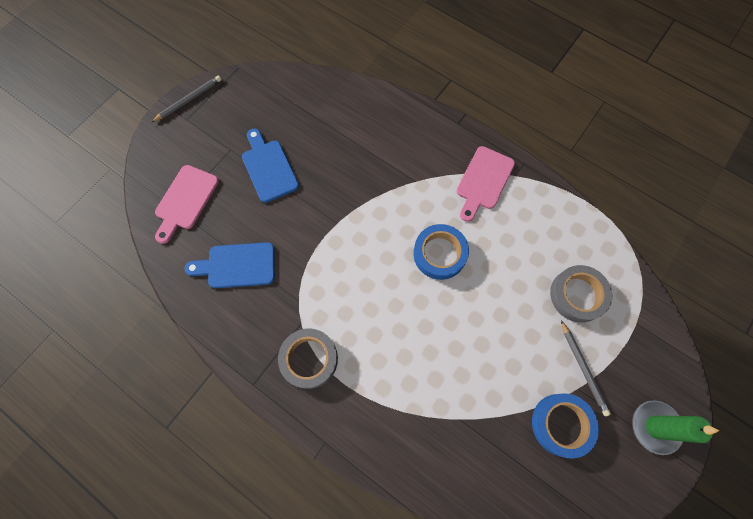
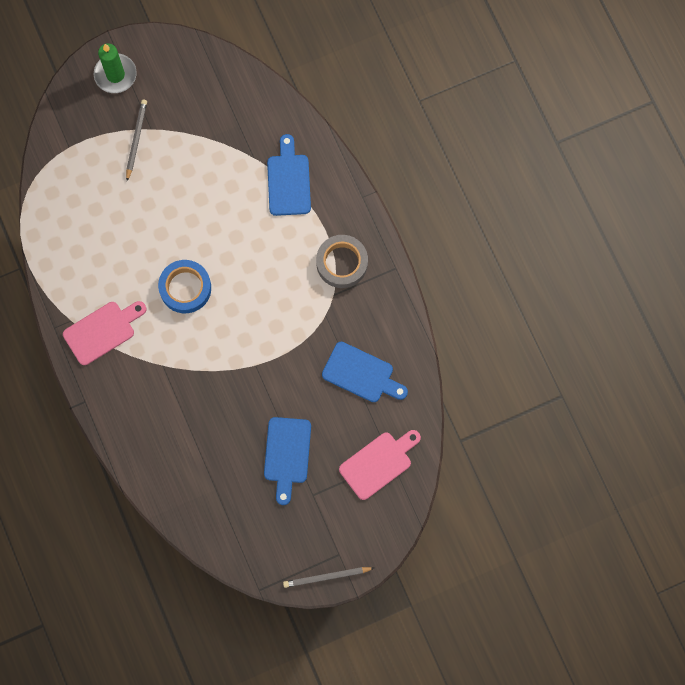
camera: 150 degrees left, 5 degrees up
blue tape [532,393,599,459] -> none
grey tape [550,265,612,323] -> none
none -> blue cutting board [267,134,311,216]

